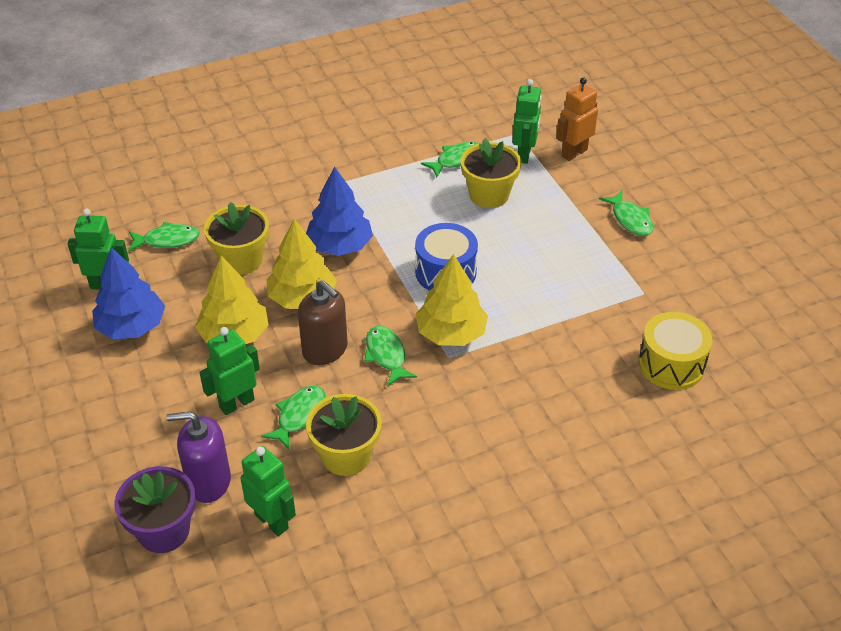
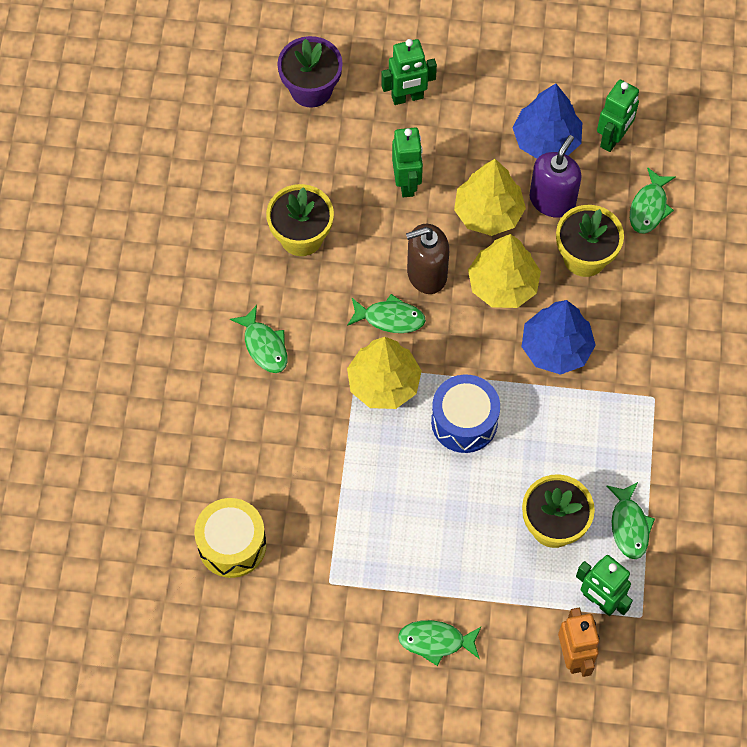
camera: 120 degrees right, 20 degrees up
purple soap dispenser [167,411,231,503] -> purple soap dispenser moved to [530,135,581,218]
green robot [241,446,296,536] -> green robot moved to [382,39,437,105]
green fish [261,385,325,450] -> green fish moved to [230,305,287,373]

